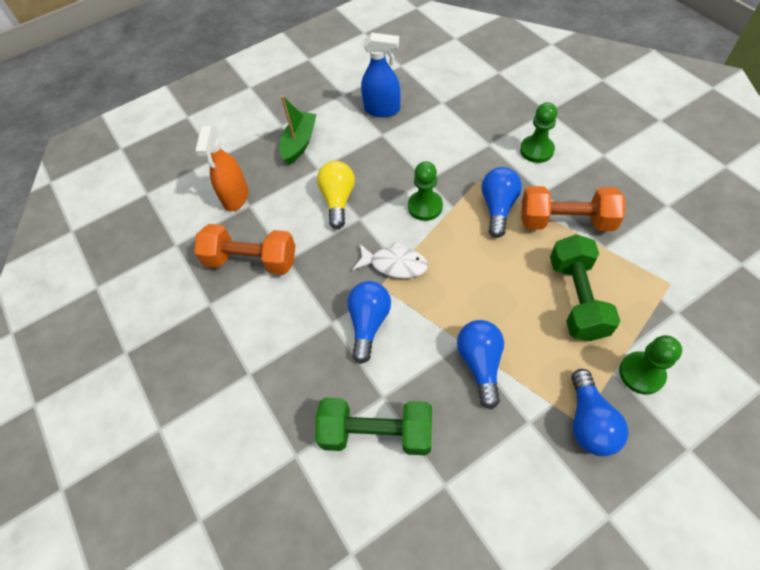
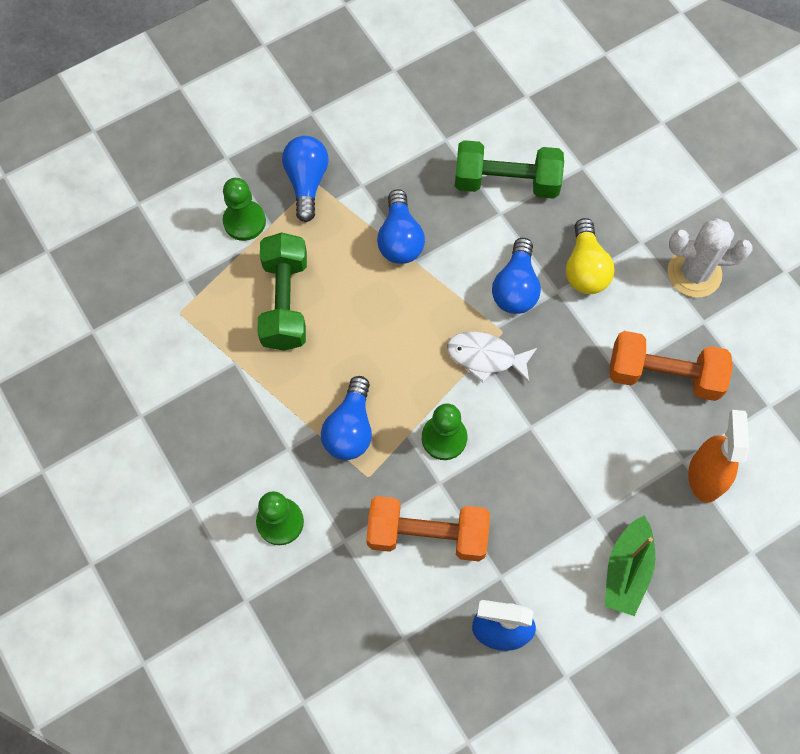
camera: 175 degrees right, 10 degrees up
yellow light bulb [317,161,355,229] -> yellow light bulb moved to [566,218,615,294]
orange dumbbell [521,186,625,231] -> orange dumbbell moved to [366,496,490,561]
none -> white cactus [667,218,753,298]

